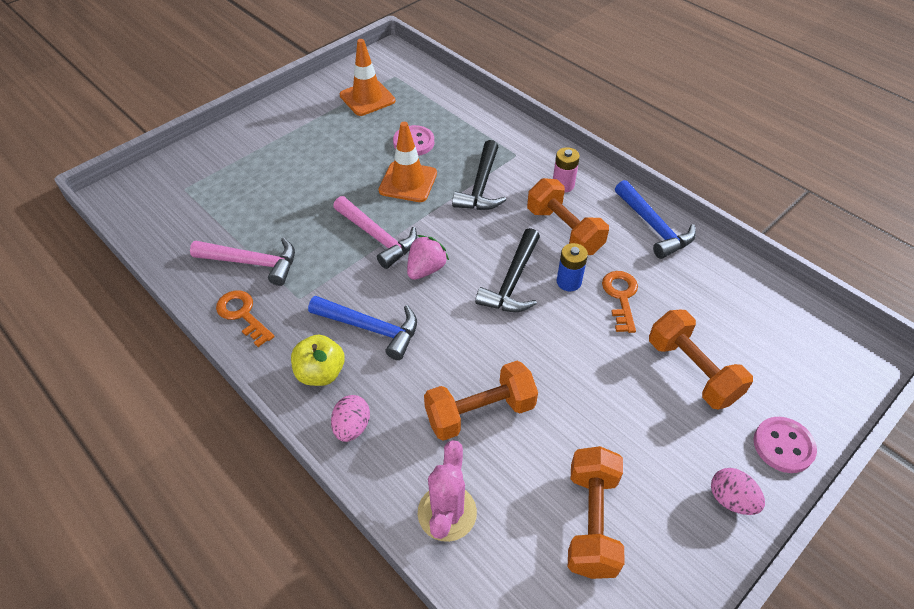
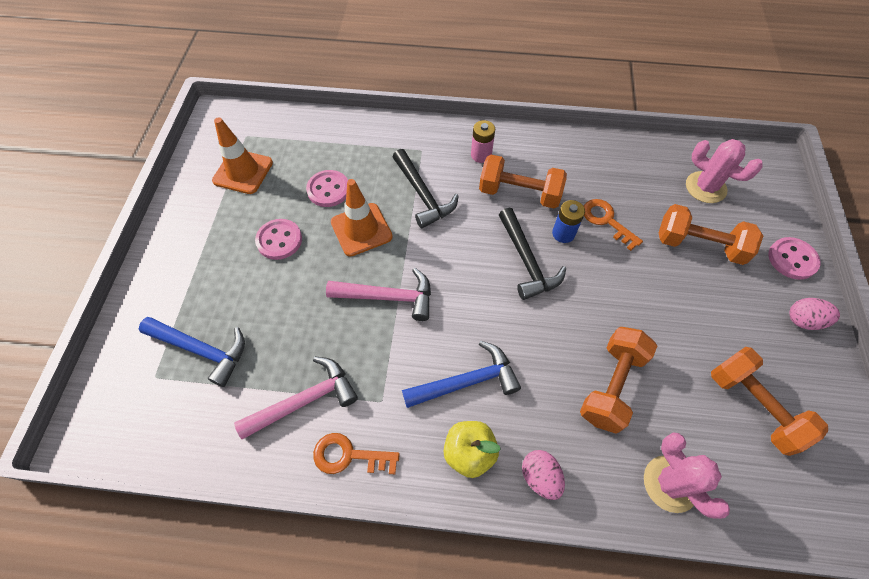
camera: 40 degrees left, 10 degrees up
pink strawberry [407,235,449,280] -> none
blue hammer [615,180,696,259] -> blue hammer moved to [139,317,245,387]
none -> pink button [255,219,302,260]
none -> pink cactus [686,139,763,203]

